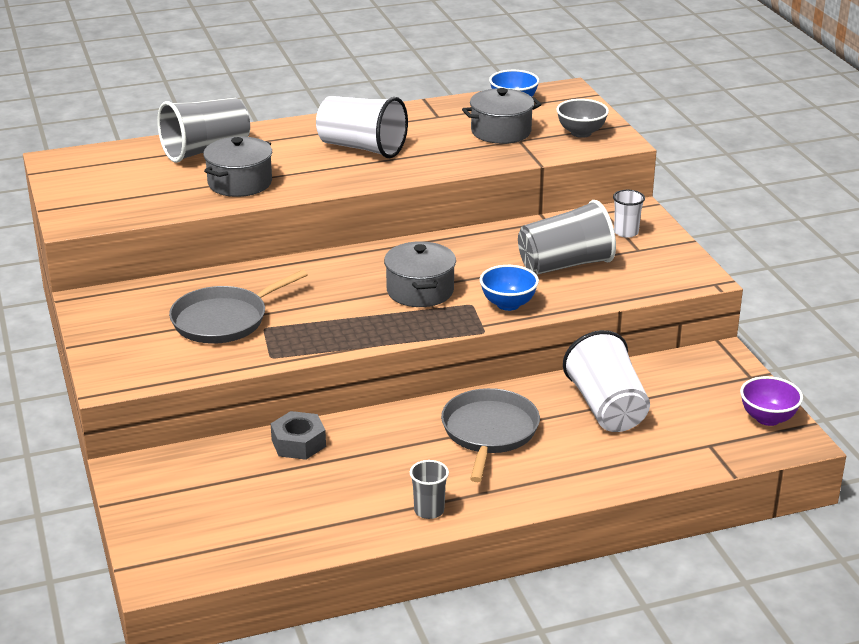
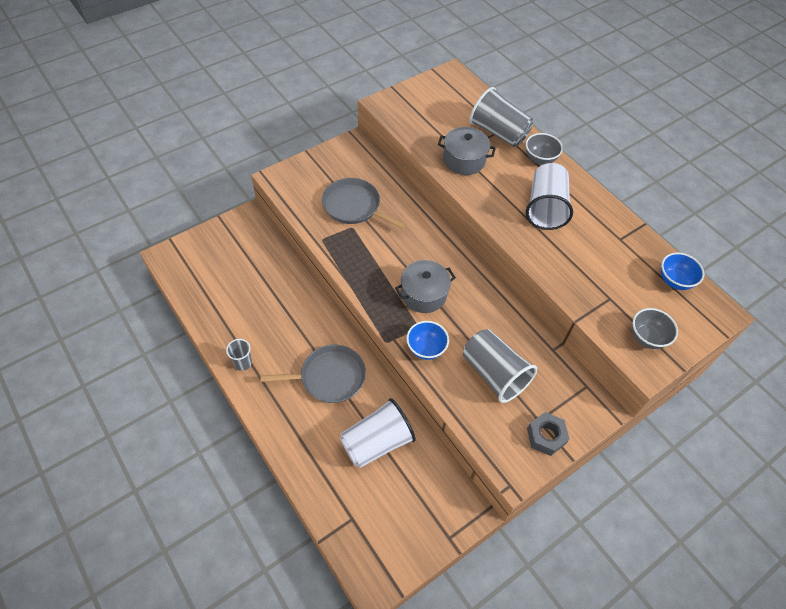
camera: 70 degrees right, 25 degrees up
grey nut [271,411,326,460] -> grey nut moved to [527,412,569,456]
grey pot [462,88,542,144] -> none
white cup [613,190,645,238] -> none
purple bowl [740,376,803,426] -> none
none -> grey bowl [526,133,563,165]

